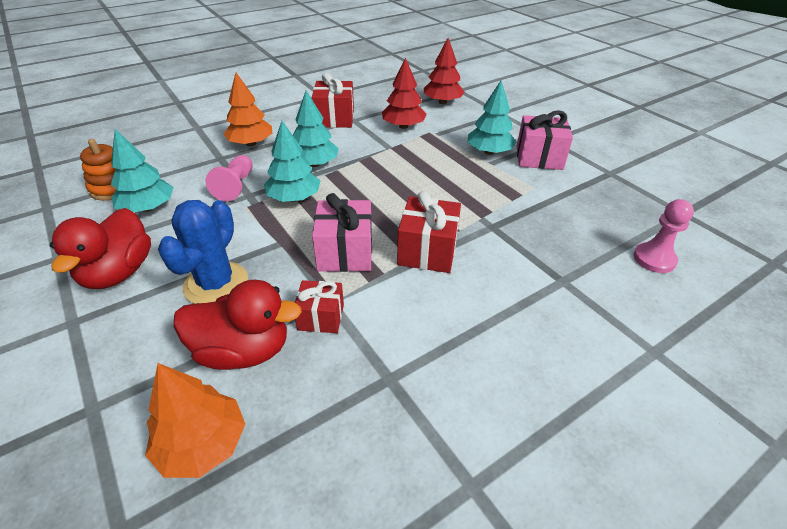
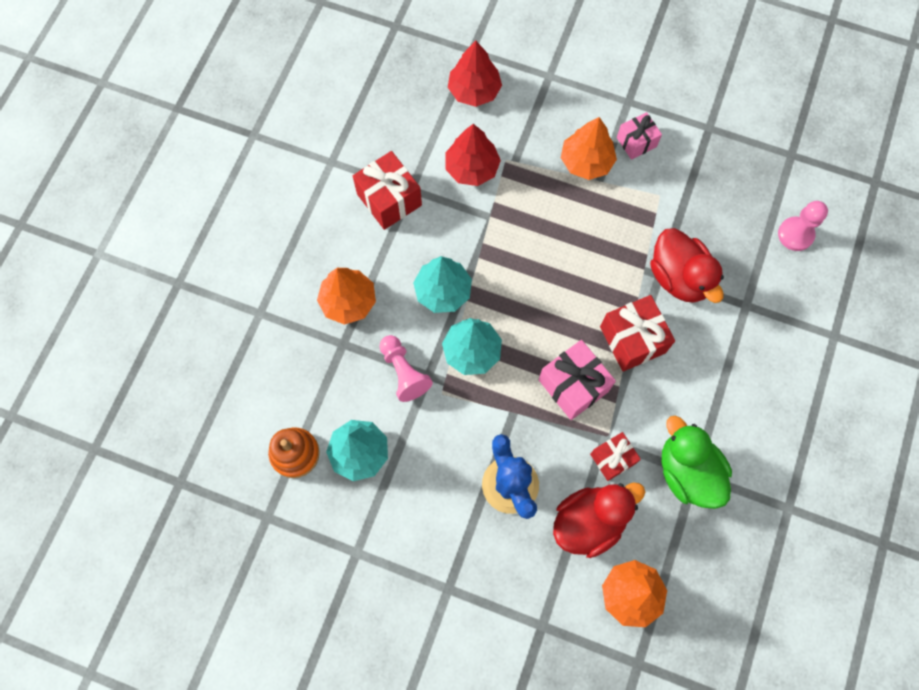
camera: 35 degrees left, 30 degrees up
red duck [50,208,151,289] -> red duck moved to [650,228,724,303]
turquoise tree [468,80,516,155] -> orange tree [561,117,617,180]
pink gift [517,110,573,170] -> pink gift [617,112,662,160], size x0.63
none -> green duck [662,416,732,509]

